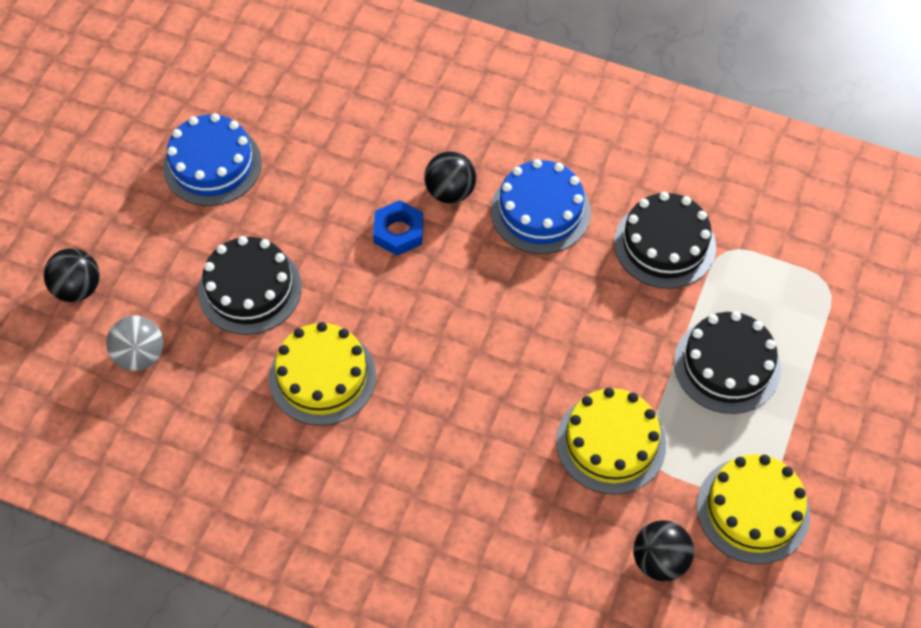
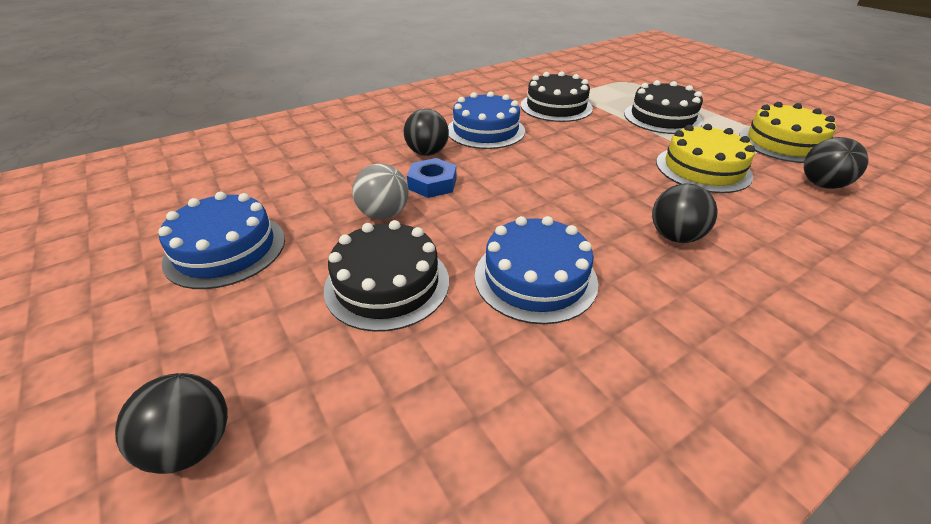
camera: 55 degrees left, 20 degrees down
grey ball [106,315,163,371] -> grey ball moved to [352,163,409,219]
yellow cake [269,322,376,426] -> blue cake [475,216,598,324]
none -> black ball [652,184,718,243]

